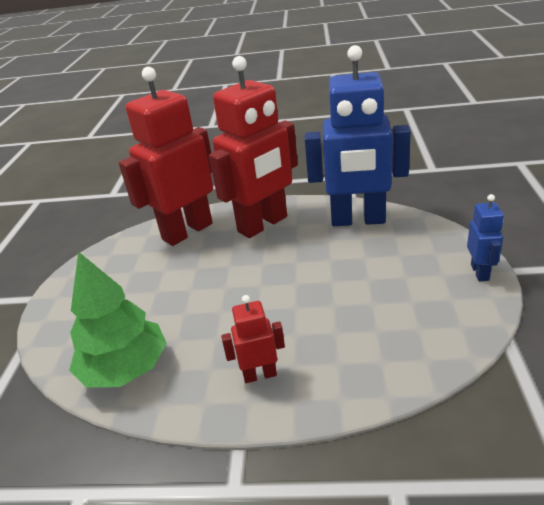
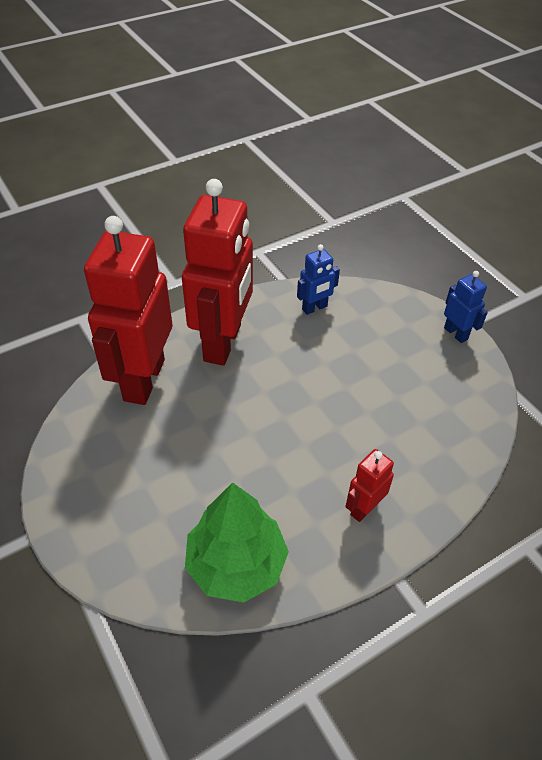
camera: 40 degrees left, 15 degrees up
blue robot [305,45,411,226] -> blue robot [297,244,340,315], size x0.44

